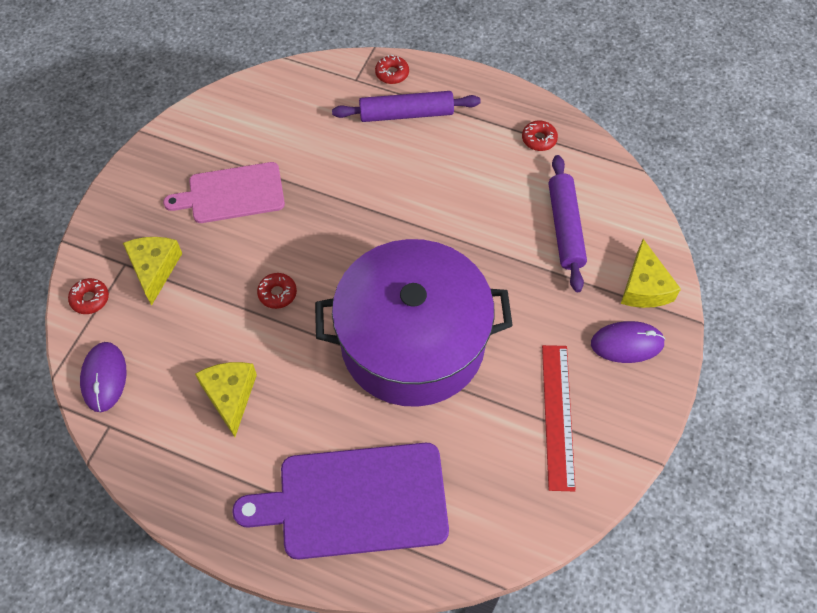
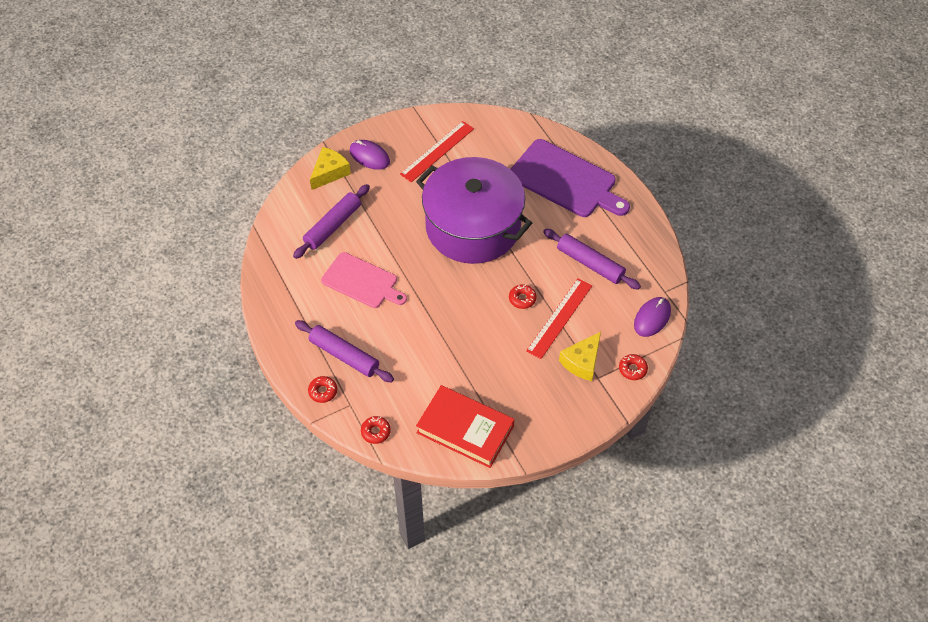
camera: 140 degrees left, 5 degrees down
pink cutting board [163,162,285,223] -> pink cutting board moved to [321,252,407,308]
yellow cheese [195,362,257,437] -> purple rolling pin [543,229,641,290]
red donut [522,121,558,151] -> red donut moved to [361,416,391,444]
none -> red book [416,385,514,468]
none -> red ruler [526,278,592,359]

